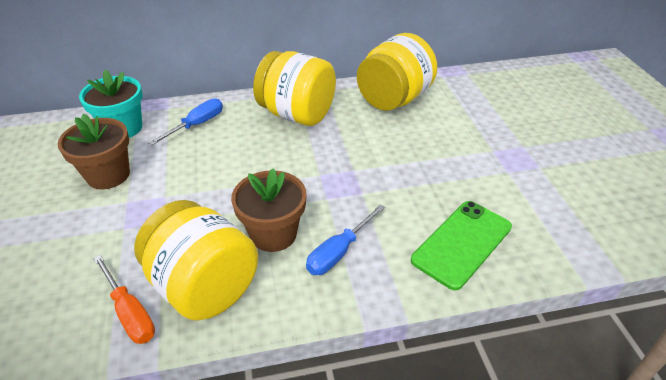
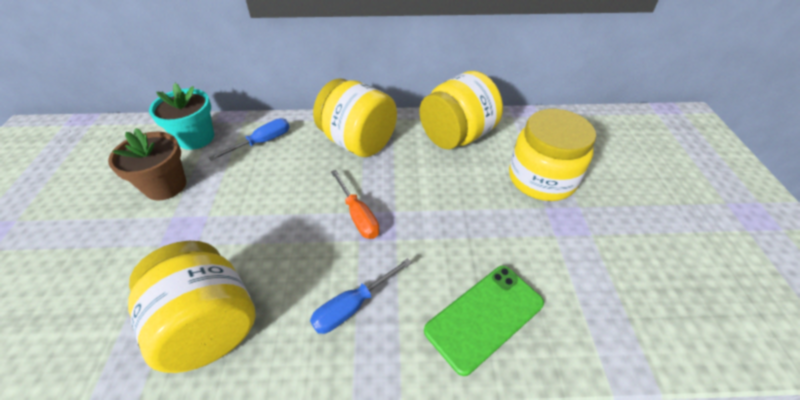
camera: 10 degrees right, 5 degrees up
orange screwdriver [93,255,155,344] -> orange screwdriver moved to [331,170,379,239]
brown flower pot [231,168,307,252] -> none
none -> yellow jar [509,109,596,201]

